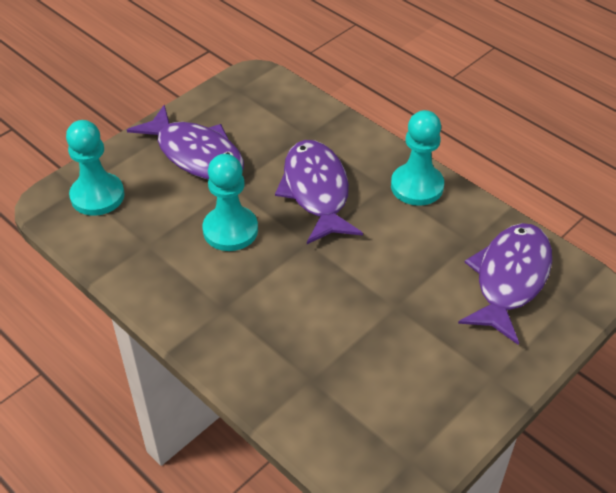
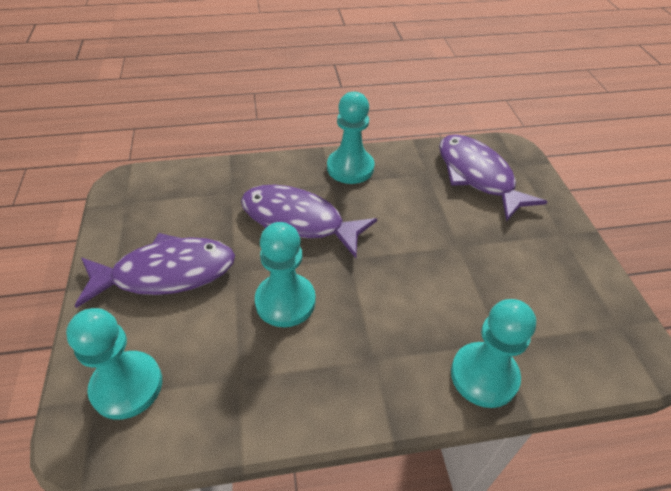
camera: 55 degrees left, 0 degrees up
none -> turquoise pawn [451,299,536,408]

